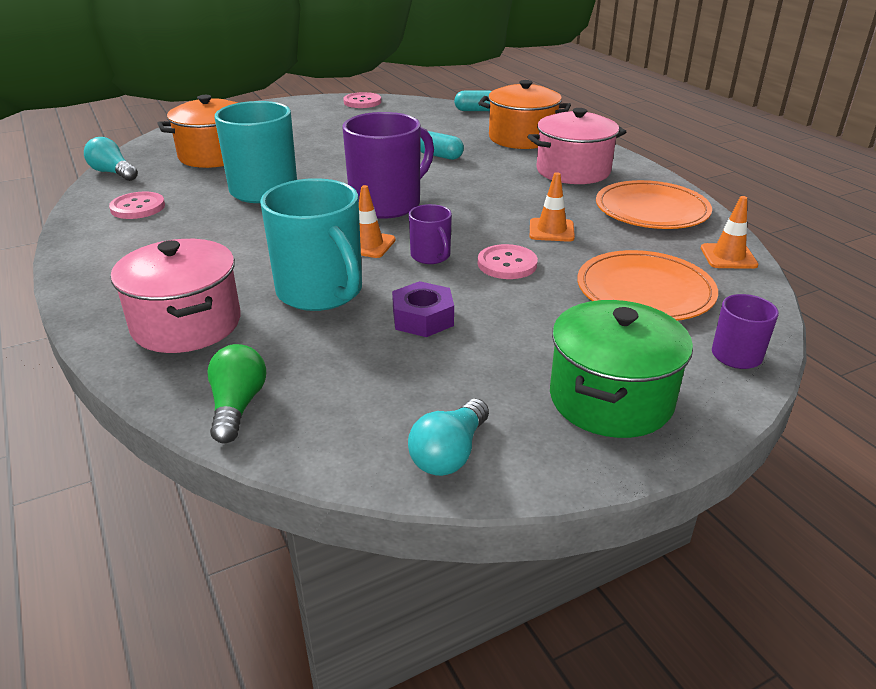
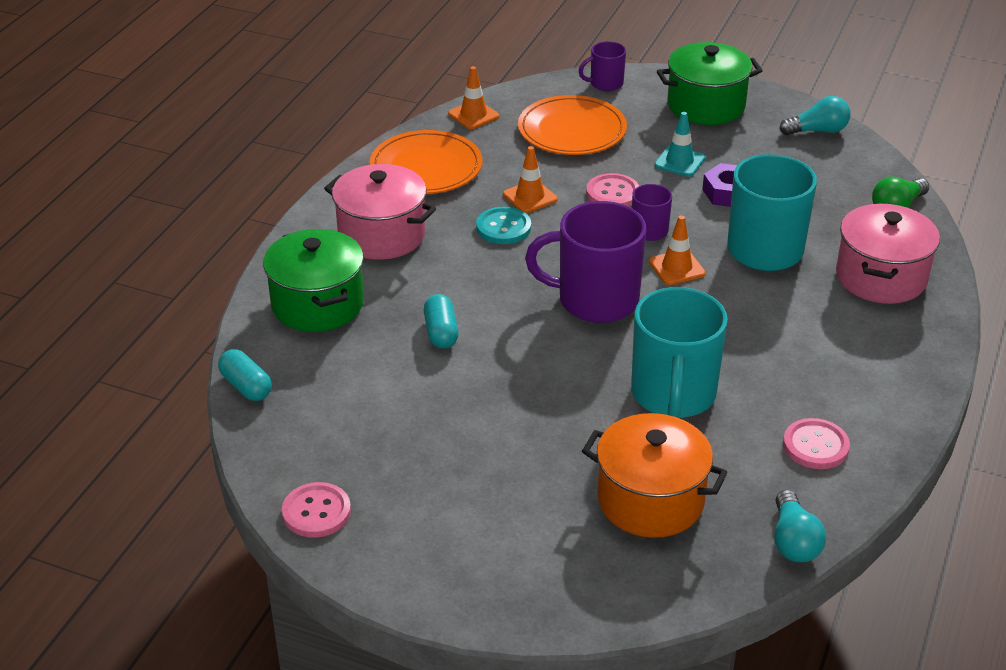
camera: 130 degrees left, 5 degrees up
orange pot [478,80,571,149] -> green pot [263,229,364,332]
none -> turquoise button [476,207,531,244]
none -> turquoise traffic cone [654,112,705,177]

